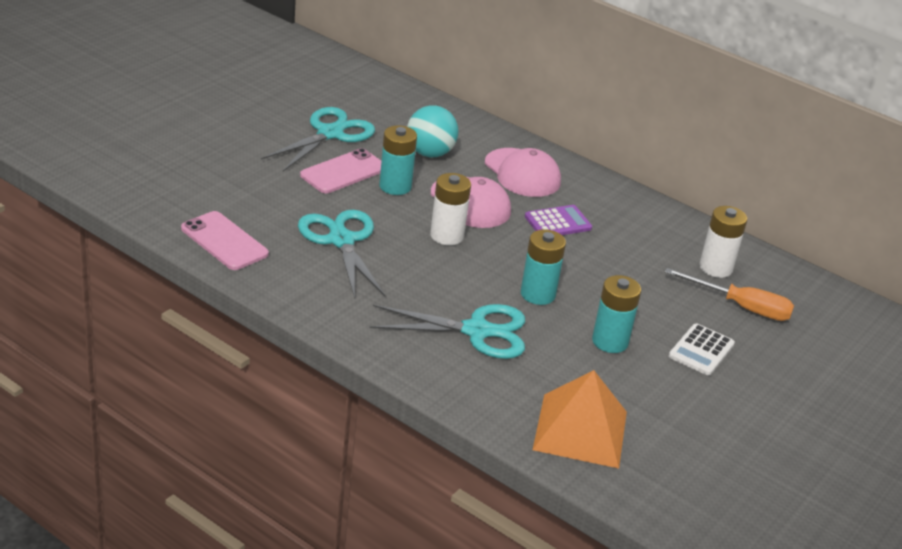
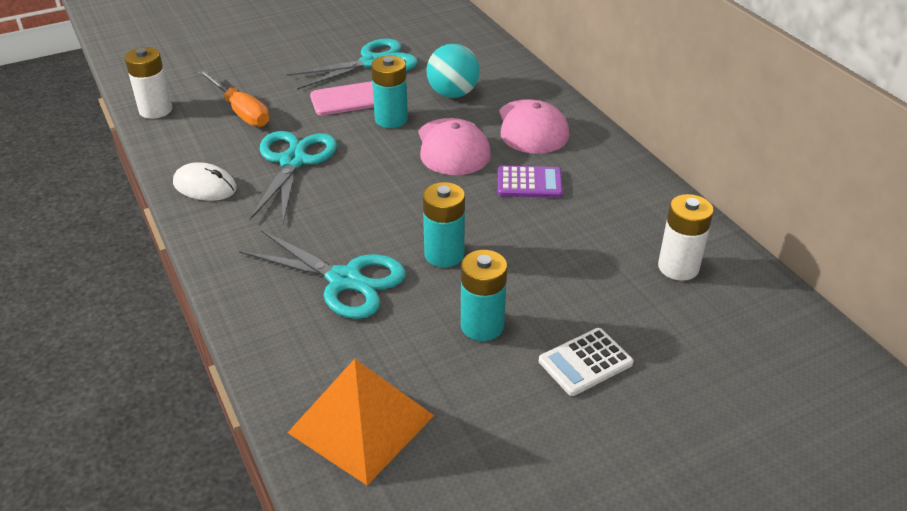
camera: 30 degrees right, 5 degrees up
pink phone [181,211,269,270] -> none
white battery [430,173,471,245] -> white battery moved to [125,47,172,119]
orange screwdriver [665,268,794,321] -> orange screwdriver moved to [198,70,269,127]
none -> white mouse [173,162,237,201]

